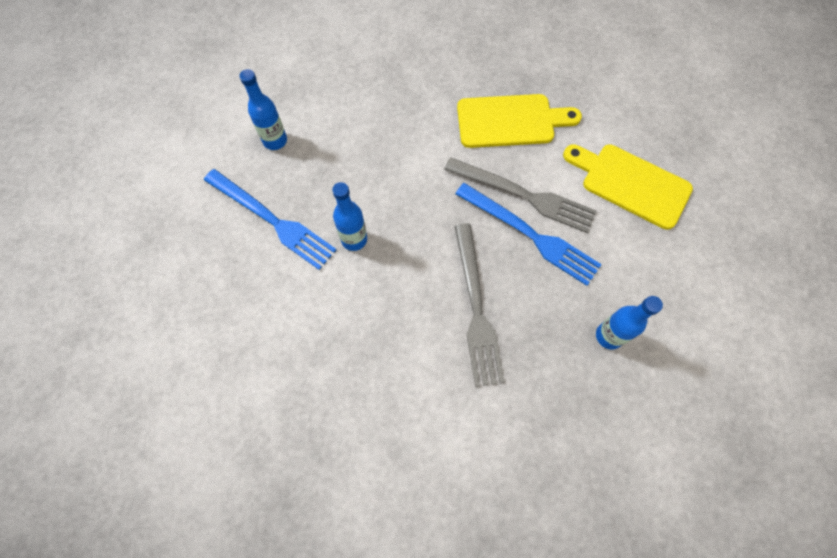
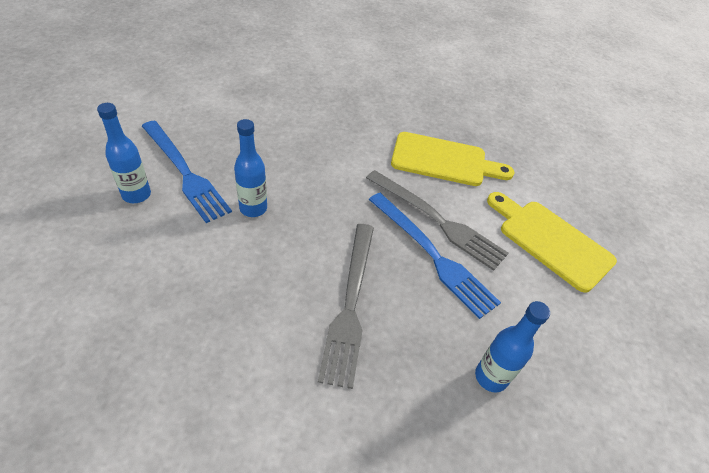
camera: 10 degrees right, 20 degrees down
blue bottle [240,69,287,150] -> blue bottle moved to [97,103,151,203]

